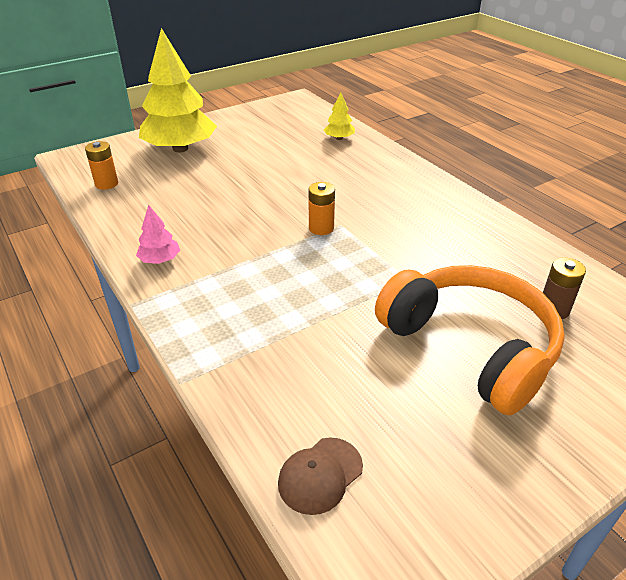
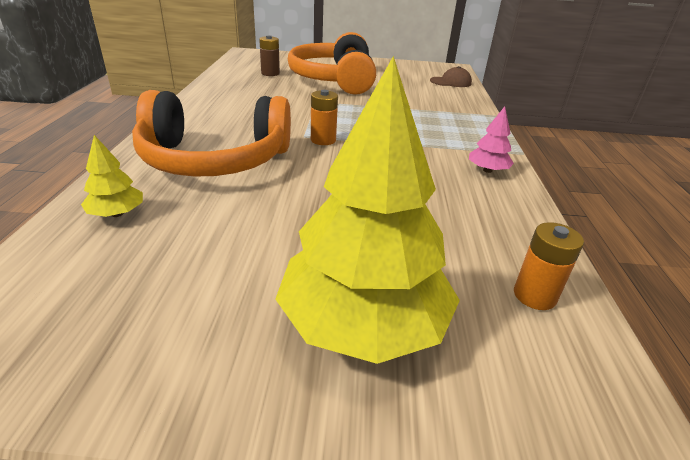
camera: 145 degrees left, 5 degrees down
none -> orange headphones [132,90,291,177]

